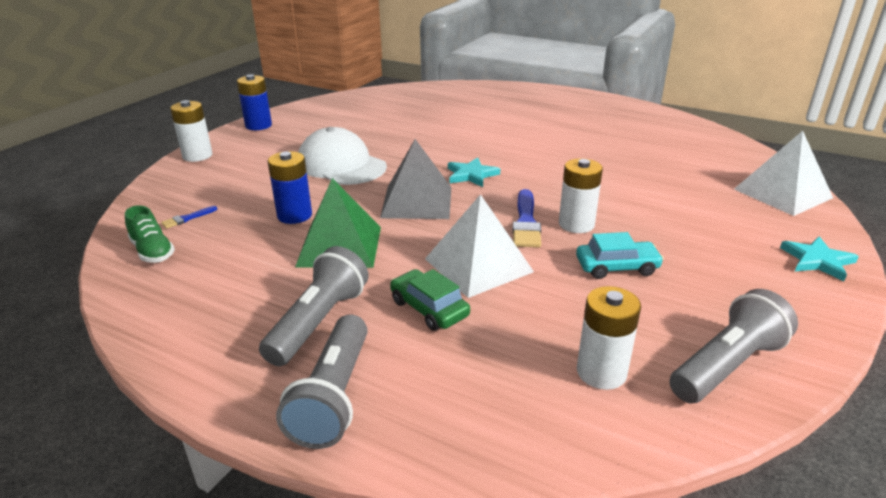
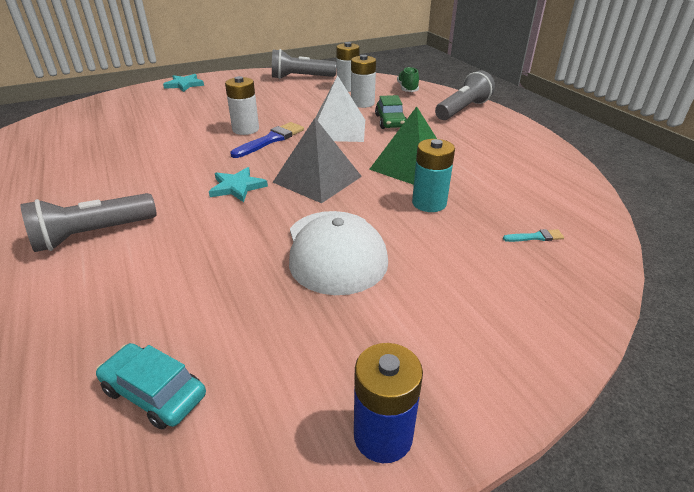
camera: 145 degrees left, 5 degrees up
green shoe [125,205,175,263] -> green shoe moved to [397,67,419,92]
blue brush [161,206,217,229] -> turquoise brush [503,229,564,242]
white battery [170,100,212,162] -> white battery moved to [351,55,376,108]
grey flashlight [259,246,369,366] -> grey flashlight moved to [20,193,157,252]
blue battery [268,151,312,224] -> turquoise battery [412,139,455,212]
turquoise car [576,232,664,279] -> turquoise car moved to [96,343,206,430]
white pyramid [734,131,833,216] -> none

